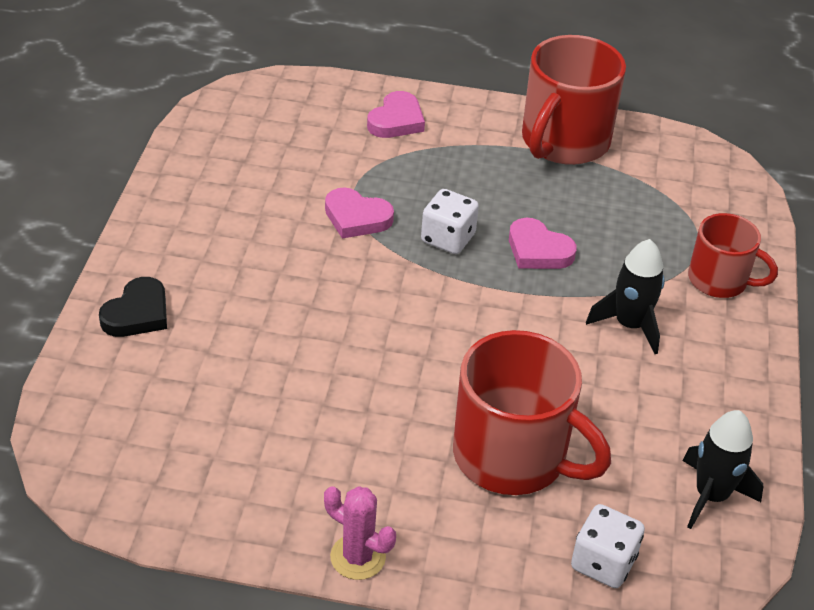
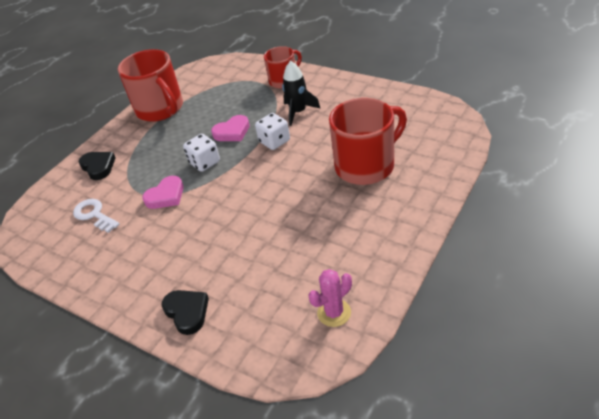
camera: 60 degrees left, 0 degrees up
pink cactus [324,486,396,580] -> pink cactus moved to [309,269,352,327]
pink heart [367,91,425,138] -> black heart [79,152,115,180]
white dice [571,504,645,588] -> white dice moved to [255,113,290,150]
black rocket [683,410,763,529] -> none
none -> white key [73,199,120,233]

